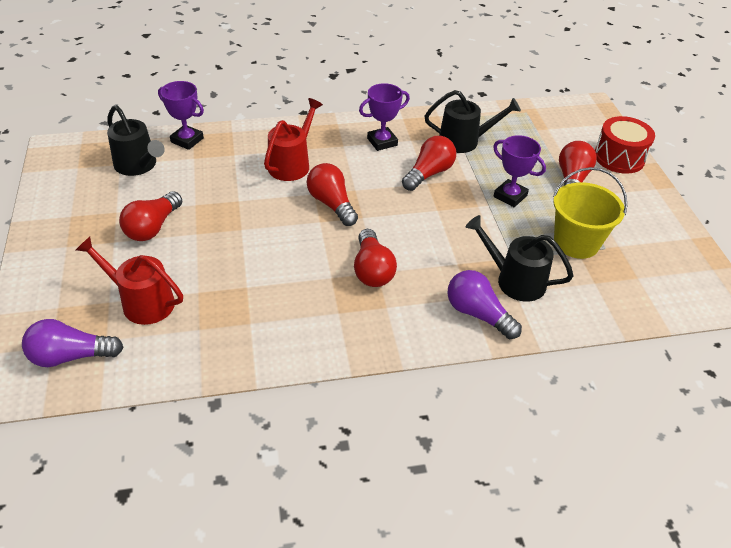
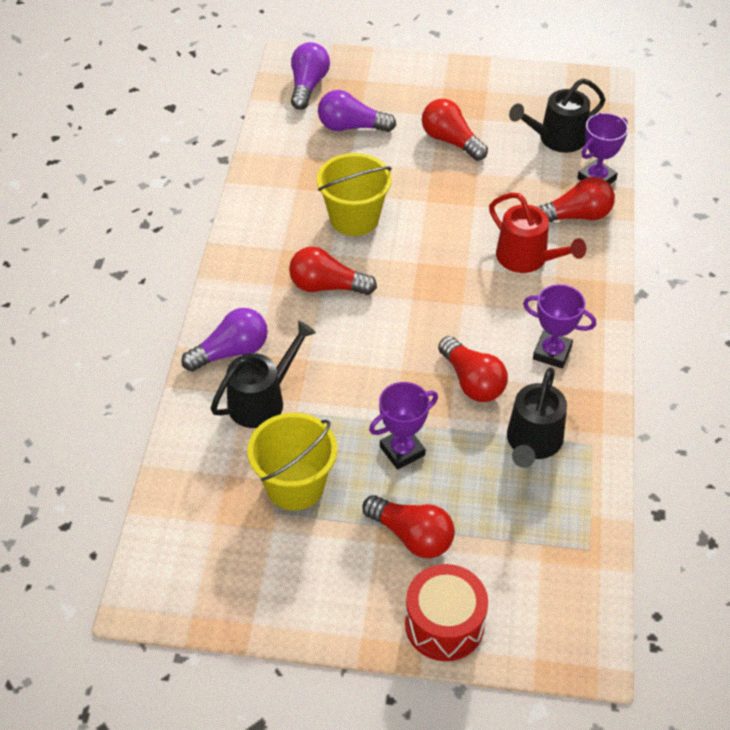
camera: 110 degrees right, 5 degrees up
red watering can [76,237,183,325] -> purple light bulb [318,90,396,132]
red light bulb [307,163,358,226] -> red light bulb moved to [538,177,615,222]
purple trophy [359,83,410,151] -> purple trophy turned 60 degrees counterclockwise [523,284,596,368]
none -> yellow bucket [317,153,392,236]

